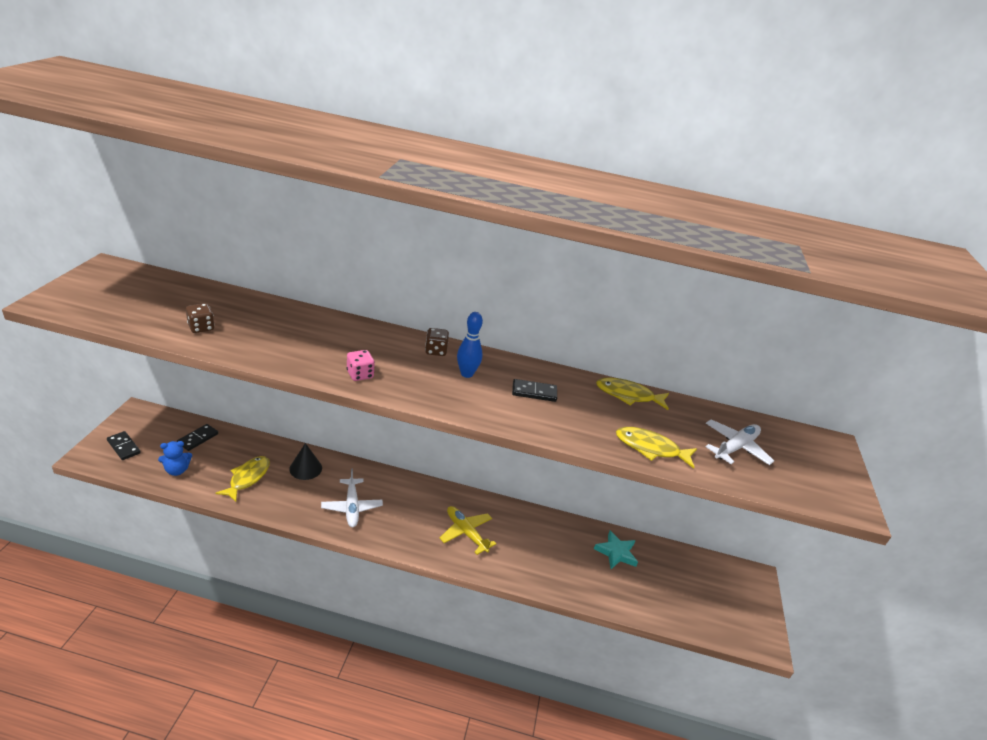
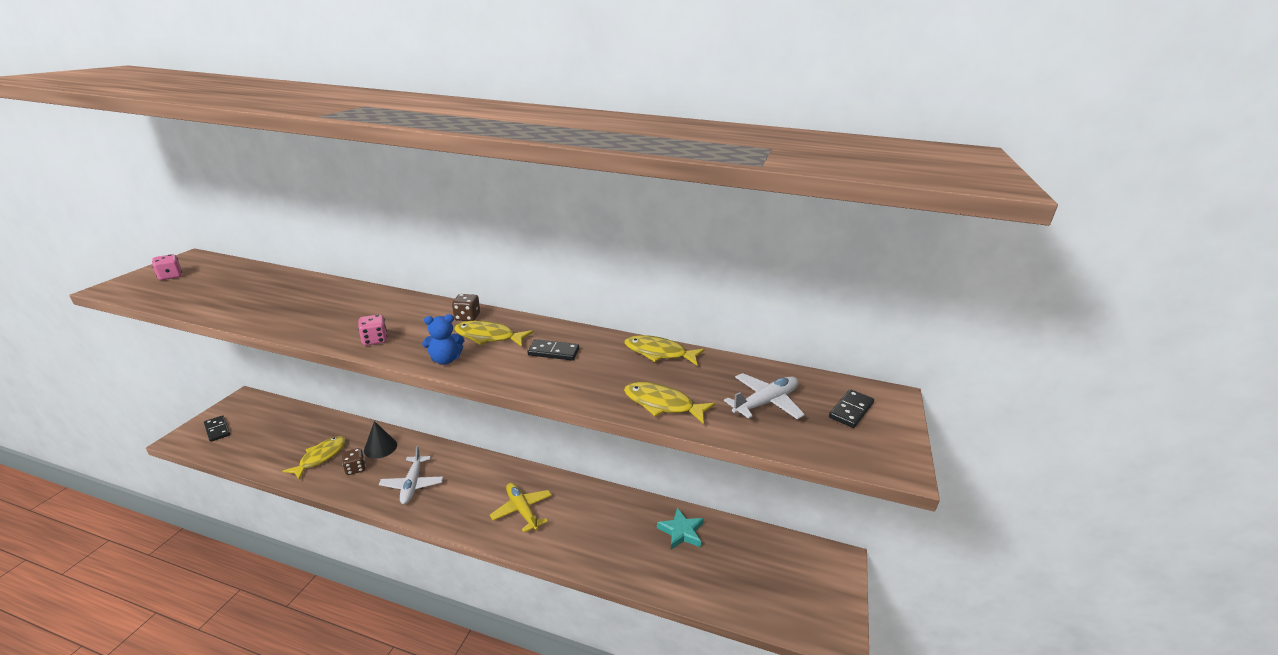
camera: 10 degrees right, 5 degrees down
blue teddy bear [158,441,192,476] -> blue teddy bear moved to [422,314,464,364]
black domino [177,424,218,451] -> black domino moved to [829,389,874,428]
brown dice [186,303,214,333] -> brown dice moved to [342,448,366,475]
blue bowling pin [457,312,483,378] -> yellow fish [454,320,533,347]
none -> pink dice [152,254,182,280]

